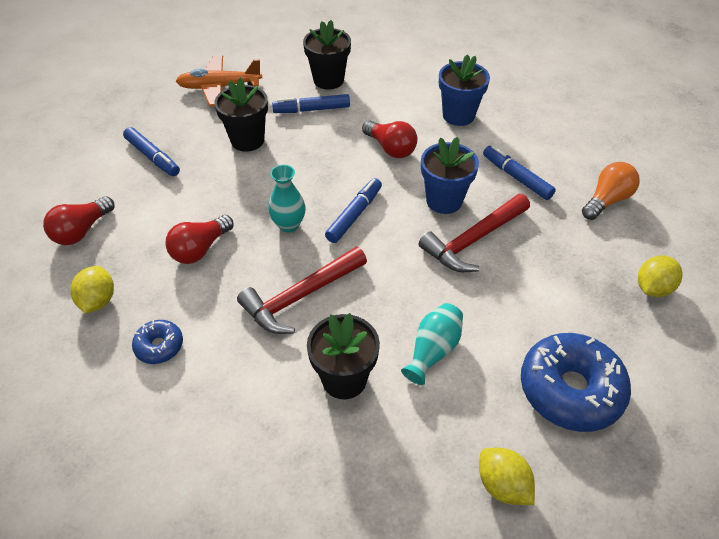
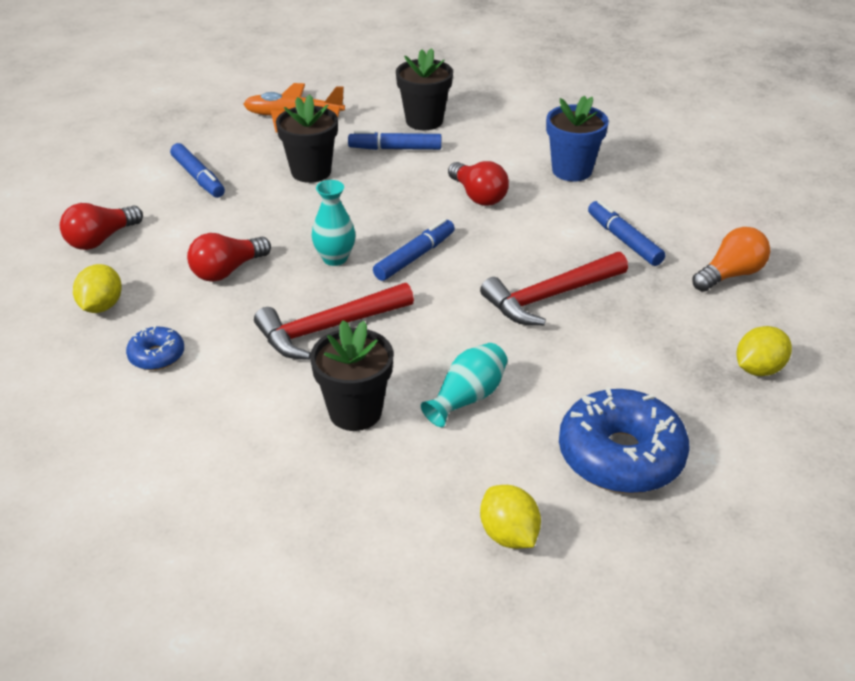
camera: 10 degrees right, 10 degrees down
blue flower pot [421,137,479,214] -> none

